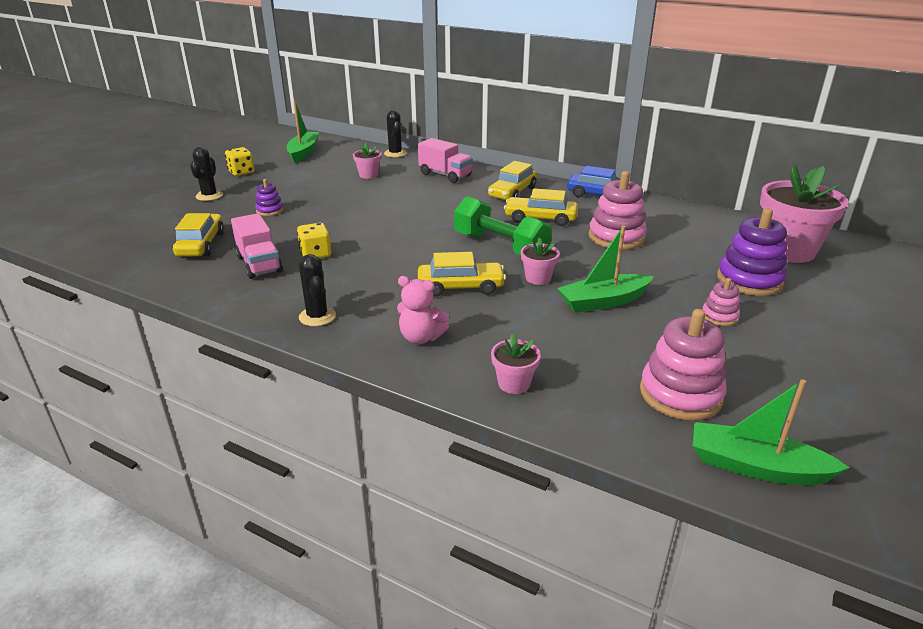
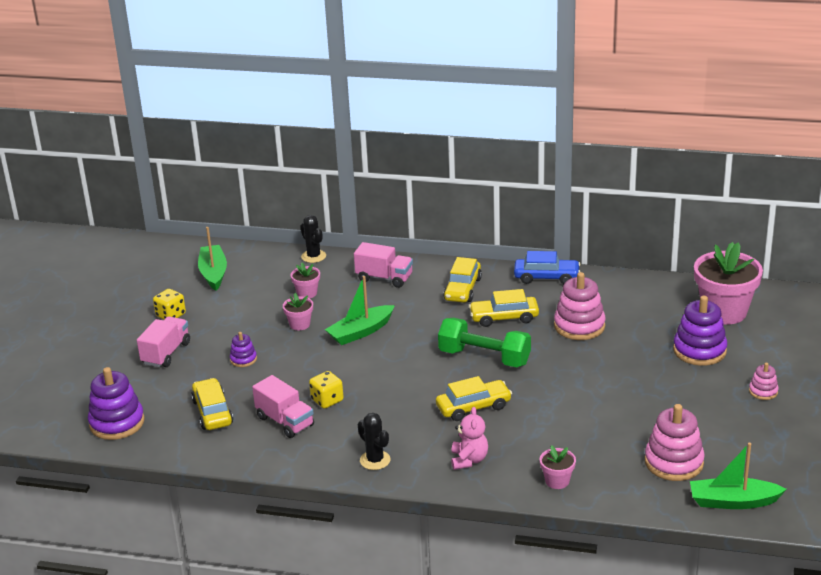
camera: 15 degrees left, 0 degrees up
black cactus [190,147,223,201] -> pink truck [137,316,190,367]
pink teddy bear [397,276,449,344] -> pink teddy bear turned 90 degrees counterclockwise [451,407,488,470]
pink flower pot [521,237,560,285] -> pink flower pot moved to [283,293,313,330]
green boat [558,225,654,313] -> green boat moved to [325,276,395,345]
pink stacking toy [702,278,740,326] -> pink stacking toy moved to [749,363,779,400]
none -> purple stacking toy [88,367,145,440]

